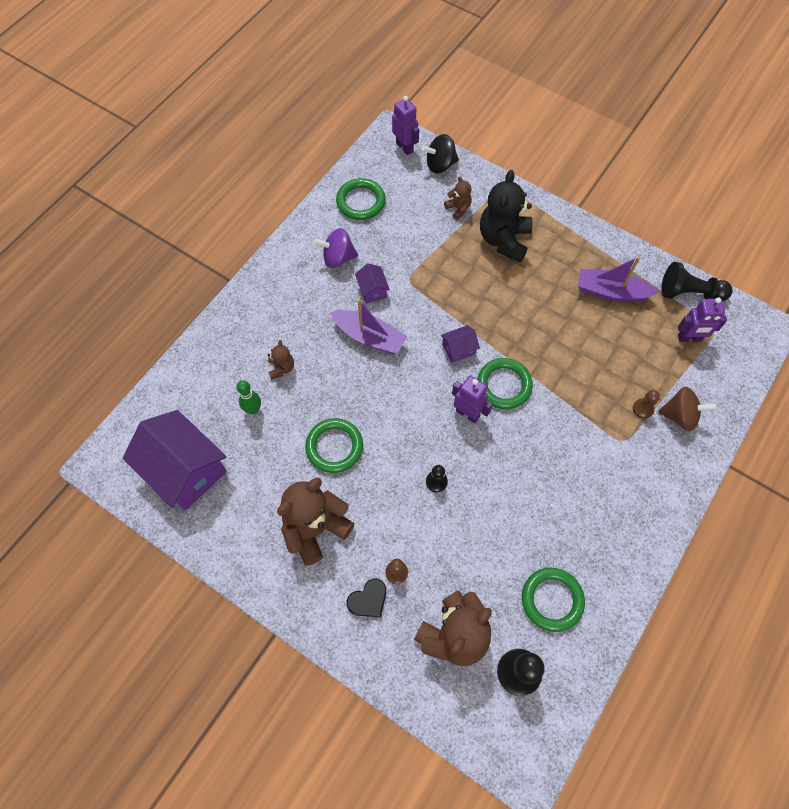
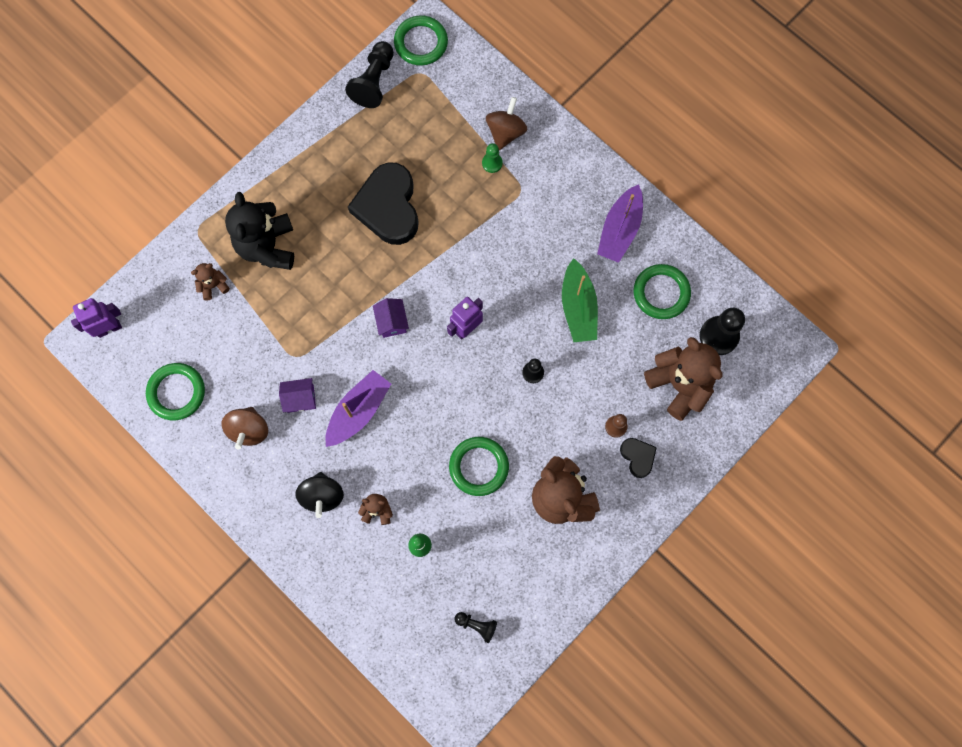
camera: 80 degrees left, 10 degrees up
purple house [123,410,227,511] -> black pawn [454,612,497,643]
purple spinning top [314,228,358,268] -> brown spinning top [222,407,268,450]
black spinning top [422,134,459,174] -> black spinning top moved to [295,472,344,518]
green ring [477,358,533,409] -> green ring moved to [394,15,448,66]
black teddy bear [480,170,533,263] -> black teddy bear turned 60 degrees clockwise [225,192,294,270]
purple boat [578,256,659,302] -> purple boat moved to [597,184,643,263]
brown pawn [633,390,660,419] -> green pawn [482,143,503,173]
purple robot [678,297,727,342] -> none
none -> black heart [348,162,419,245]
none -> green boat [562,258,598,342]

